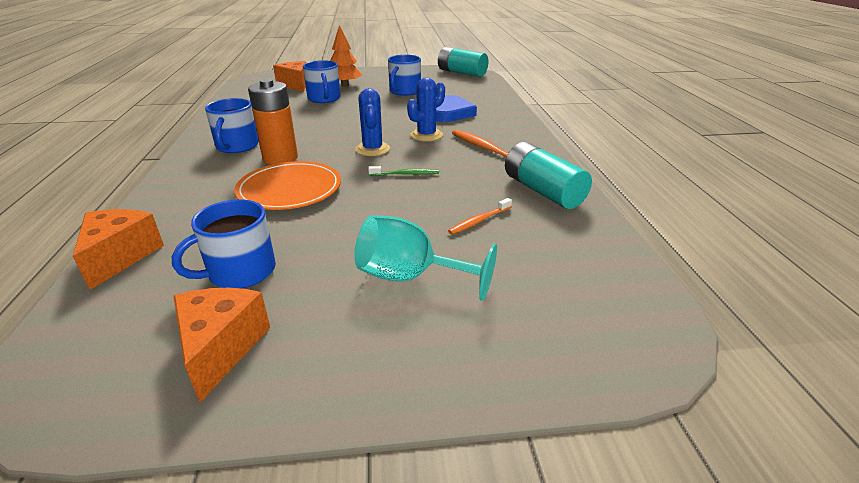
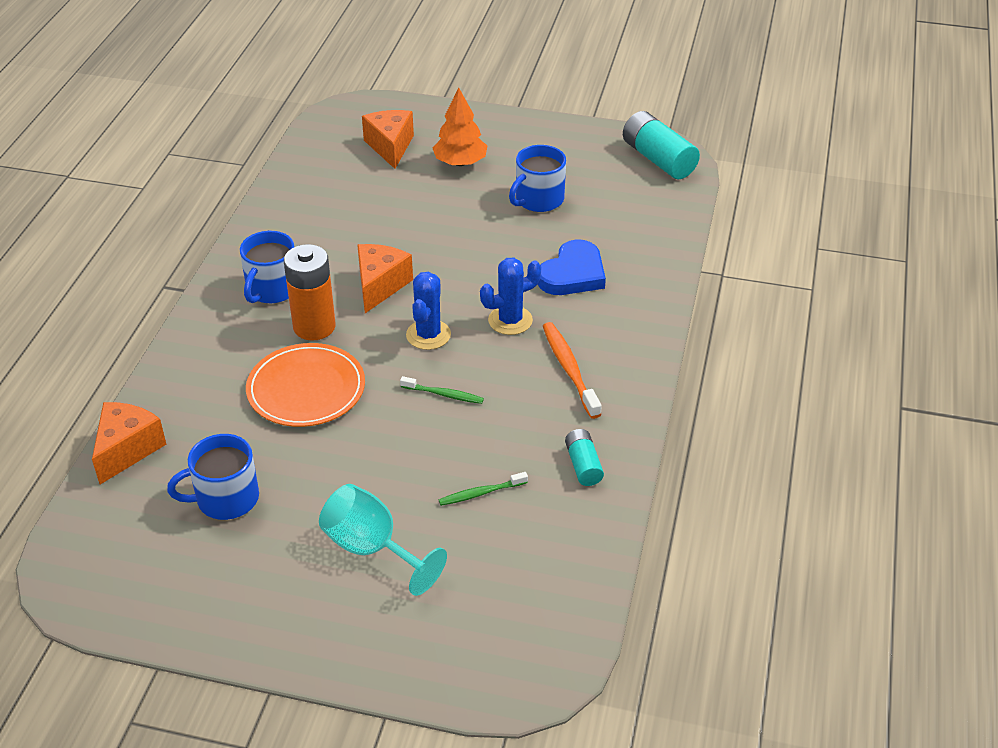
camera: 20 degrees right, 10 degrees up
orange cheese [173,288,270,402] -> orange cheese moved to [357,244,413,313]
blue mug [303,60,341,103] -> none
orange toothbrush [448,198,512,234] -> green toothbrush [439,472,528,506]
turquoise battery [505,142,592,209] -> turquoise battery [565,429,604,486], size x0.55

